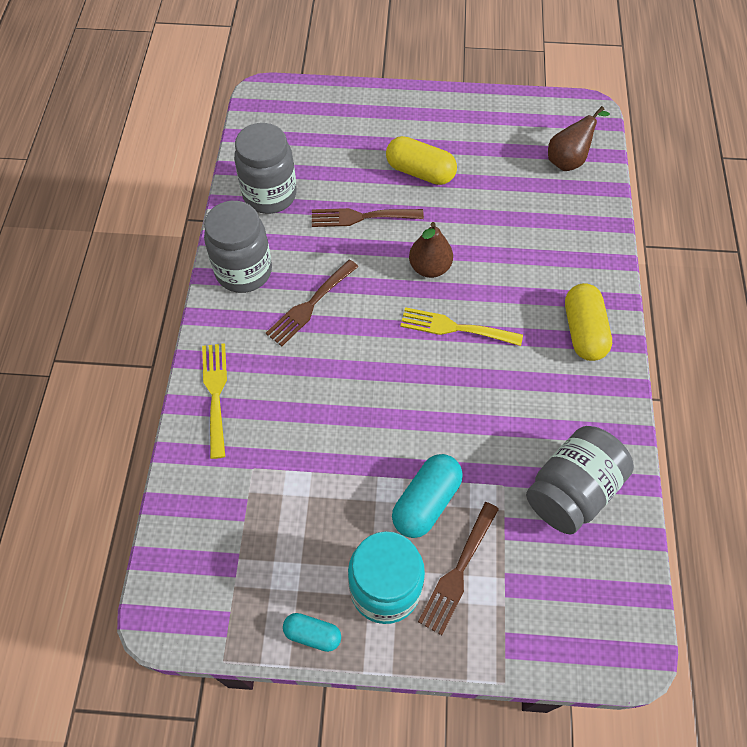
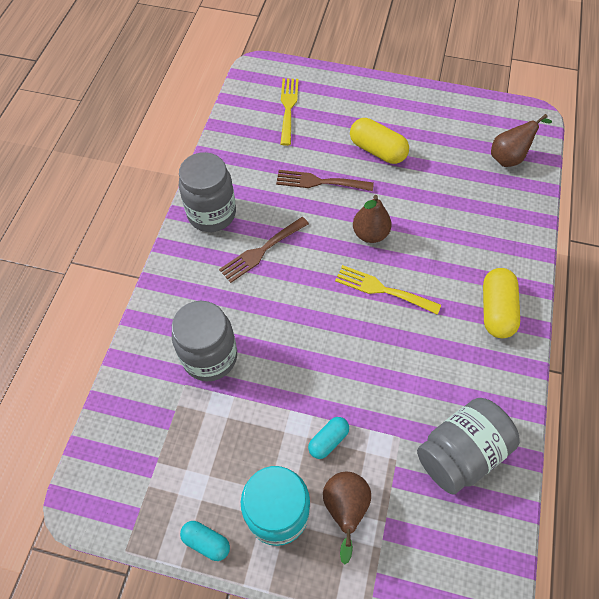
camera: 10 degrees right, 0 degrees up
yellow fork [202,343,227,459] -> yellow fork moved to [280,78,299,146]
grey jar [234,123,297,214] -> grey jar moved to [172,301,237,381]
turquoise capsule [392,454,463,538] -> turquoise capsule [308,417,349,459], size x0.60
brown fork [418,502,499,635] -> brown pear [323,472,371,565]

